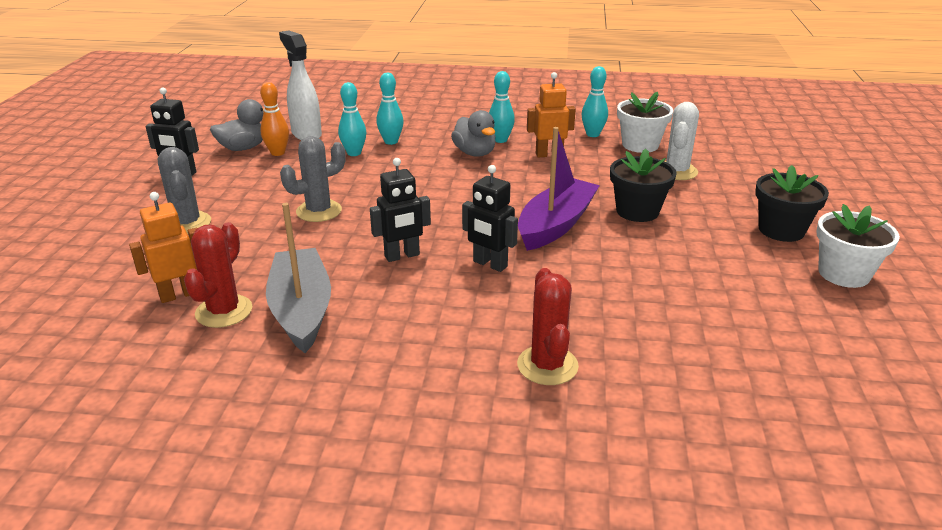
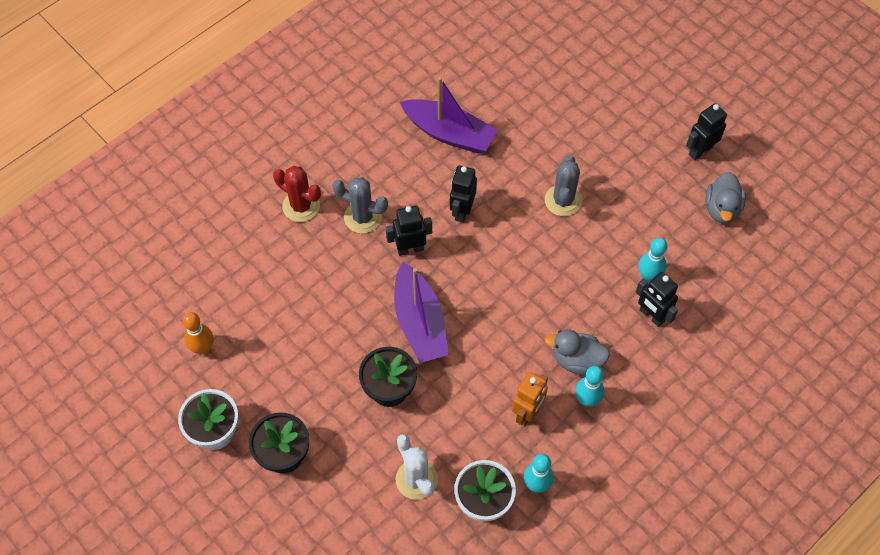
camera: 130 degrees right, 30 degrees up
orange robot [129,192,197,303] -> none
grey cactus [158,147,211,234] -> grey cactus moved to [332,177,388,233]
red cactus [184,222,252,328] -> none
orange bowling pin [260,82,289,156] -> orange bowling pin moved to [183,312,214,354]
grey boat [266,203,331,353] -> purple boat [400,77,498,154]
white spray bottle [279,30,322,140] -> none
turquoise bowling pin [376,73,404,145] -> black robot [636,272,678,327]

